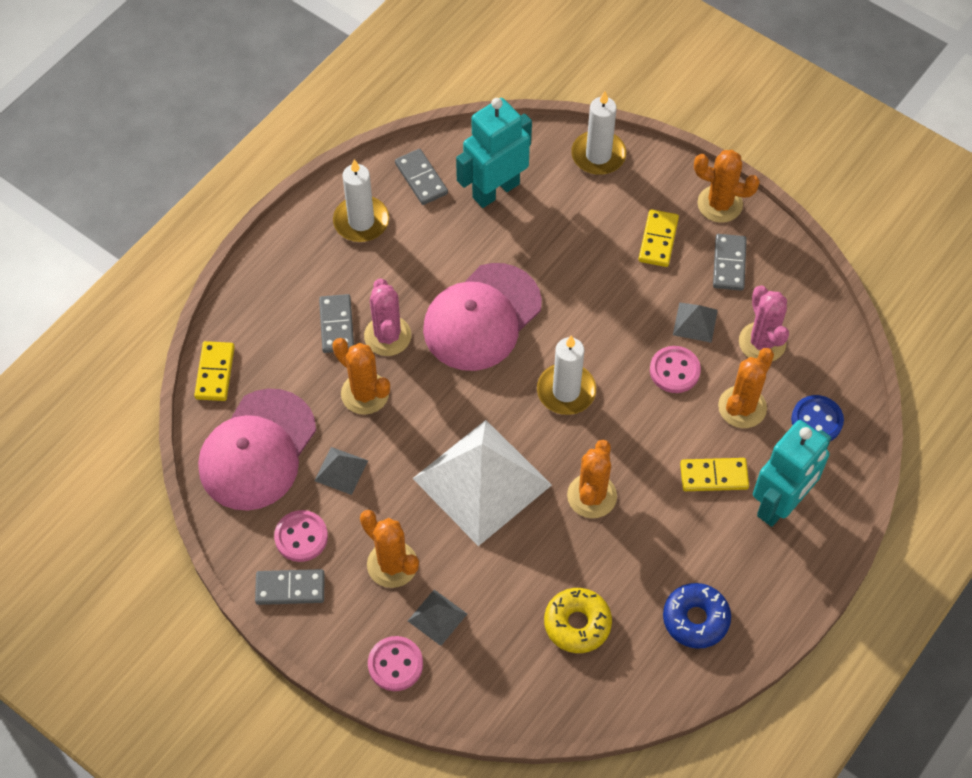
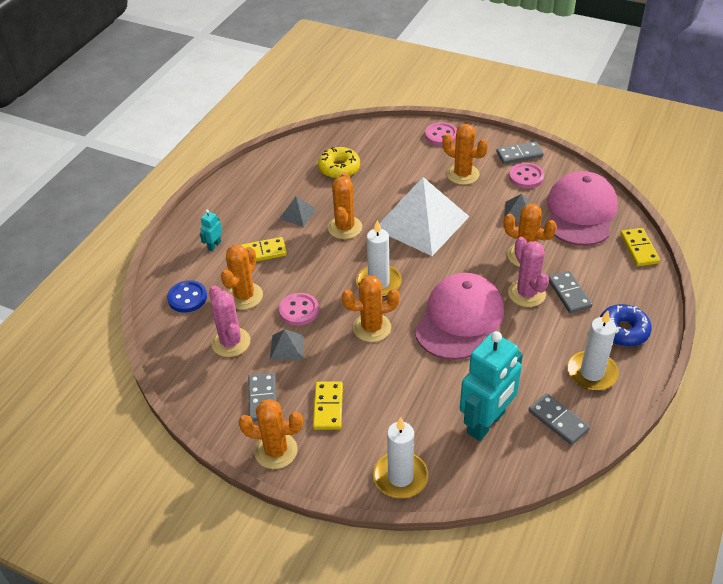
camera: 170 degrees right, 15 degrees down
grey pyramid [408,590,467,646] -> grey pyramid moved to [279,196,317,227]
blue donut [663,583,731,649] -> blue donut moved to [600,304,652,347]
turquoise robot [753,420,831,527] -> turquoise robot [200,210,222,251], size x0.42
none -> orange cactus [342,275,400,342]

